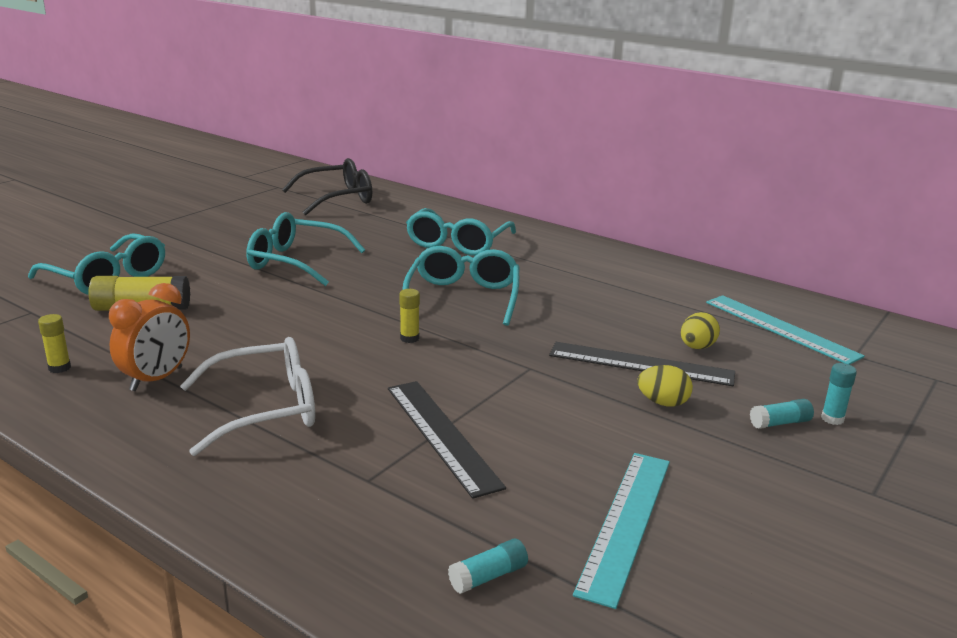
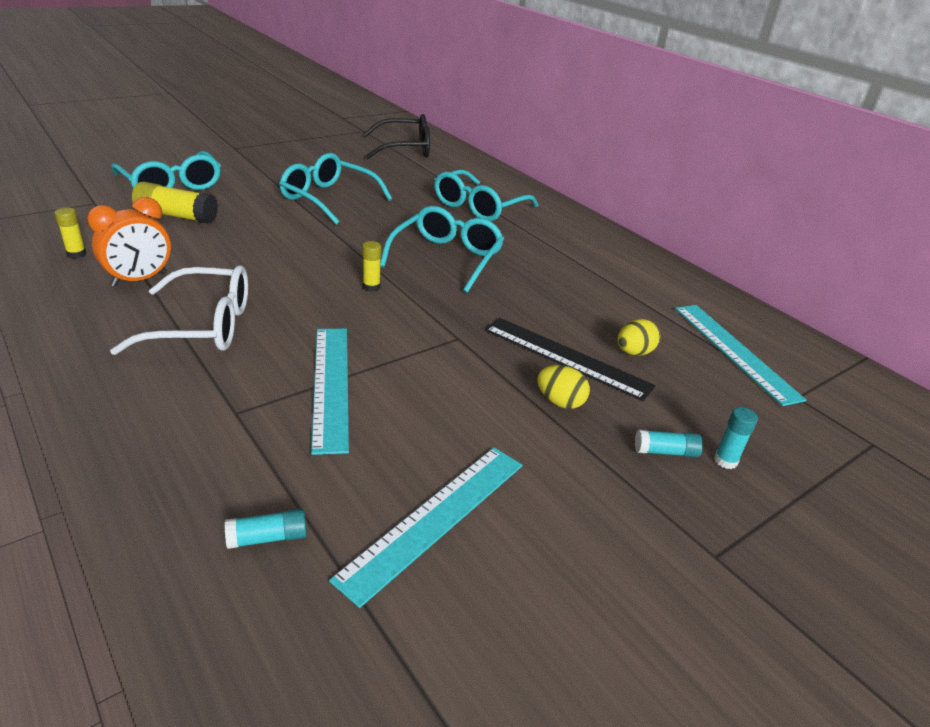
camera: 15 degrees right, 10 degrees up
black ruler [388,381,506,499] -> turquoise ruler [311,329,349,455]

